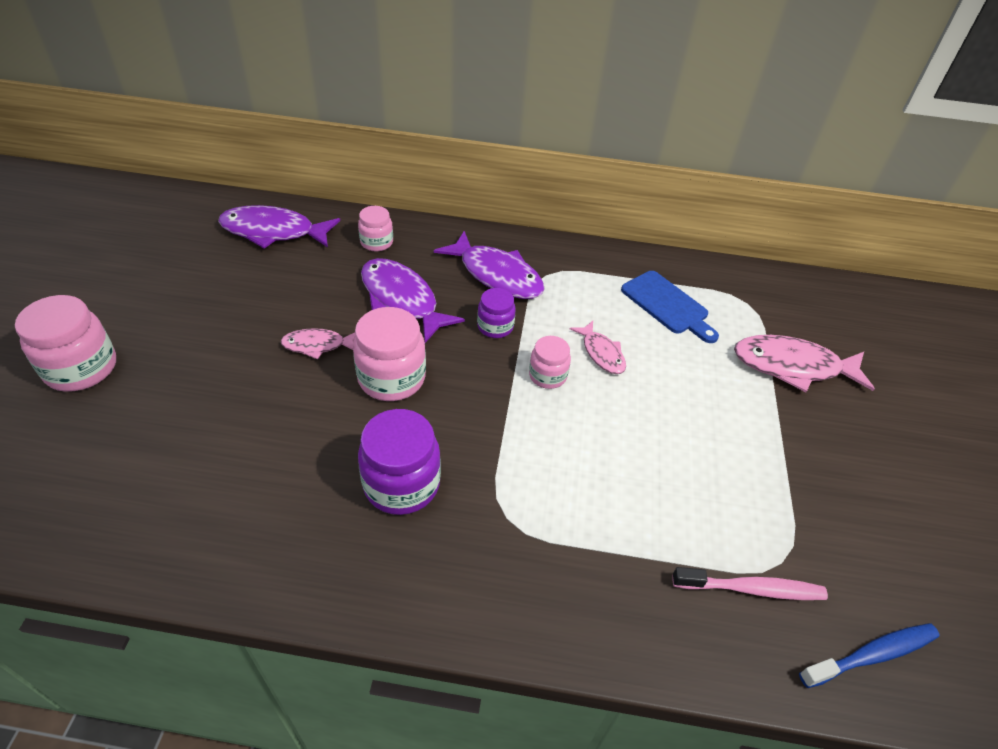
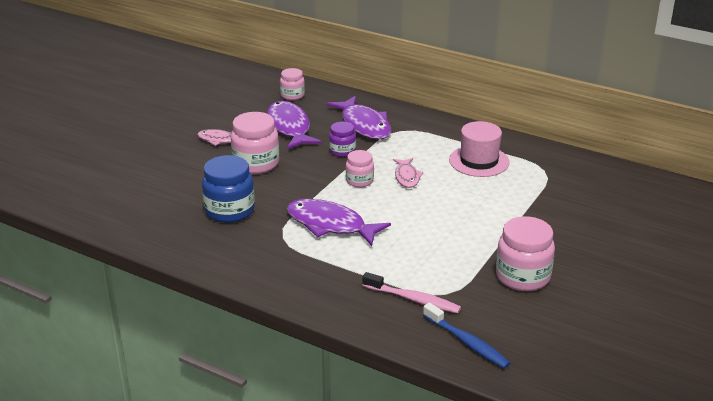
camera: 25 degrees right, 15 degrees down
pink jar [15,295,116,392] -> pink jar moved to [496,216,555,291]
purple fish [218,205,340,249] -> purple fish moved to [287,199,391,246]
purple jar [358,409,441,515] -> blue jar [202,155,255,223]
blue cutting board [621,271,719,343] -> pink hat [449,121,510,177]
pink fish [734,335,875,392] -> none
blue toothbrush [799,623,940,688] -> blue toothbrush turned 45 degrees clockwise [423,302,510,369]

